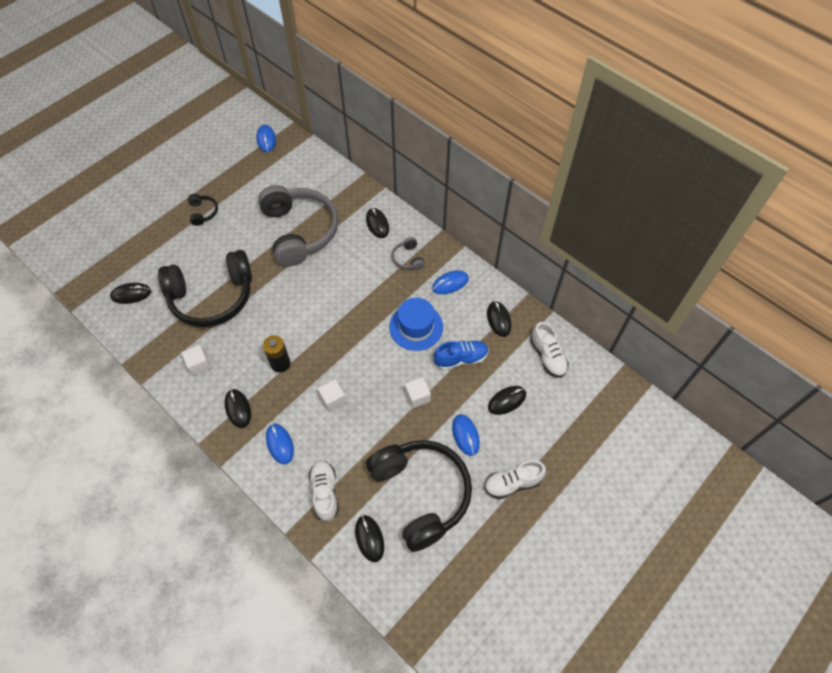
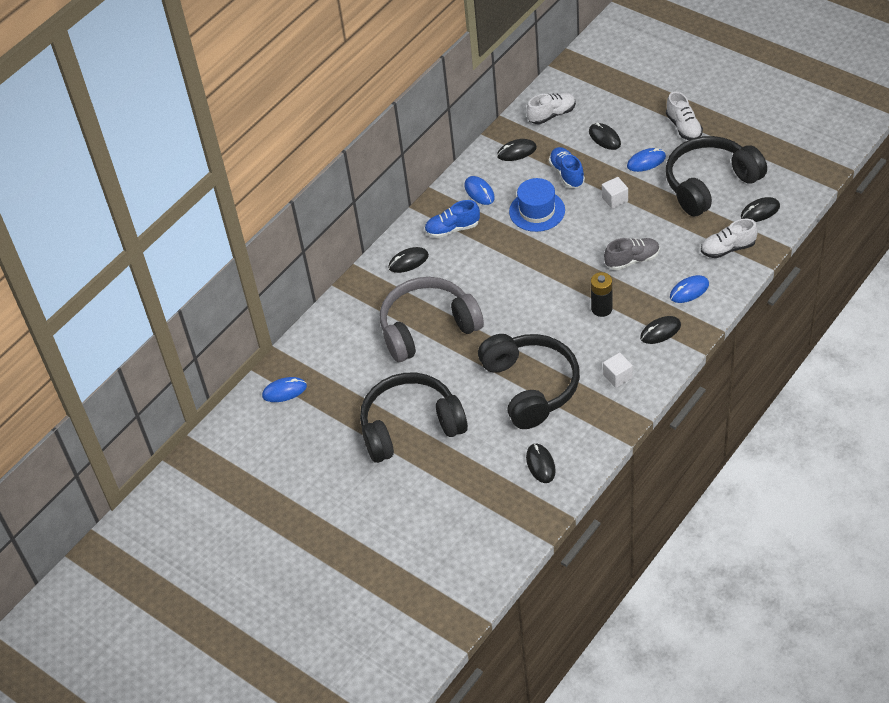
camera: 90 degrees left, 10 degrees down
black headphones [188,194,218,226] -> black headphones [360,373,468,463], size x2.49
white cube [318,379,346,411] -> grey shoe [604,238,660,270]
grey headphones [392,237,425,270] -> blue shoe [424,200,480,238]

